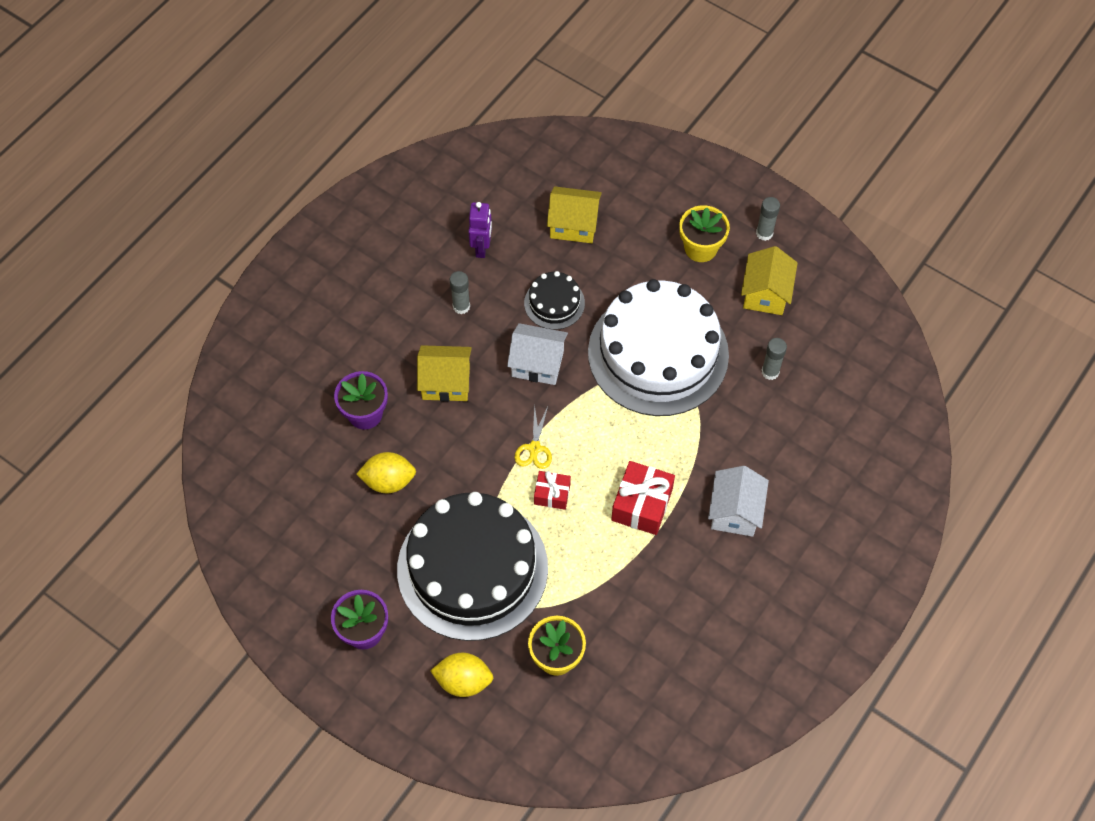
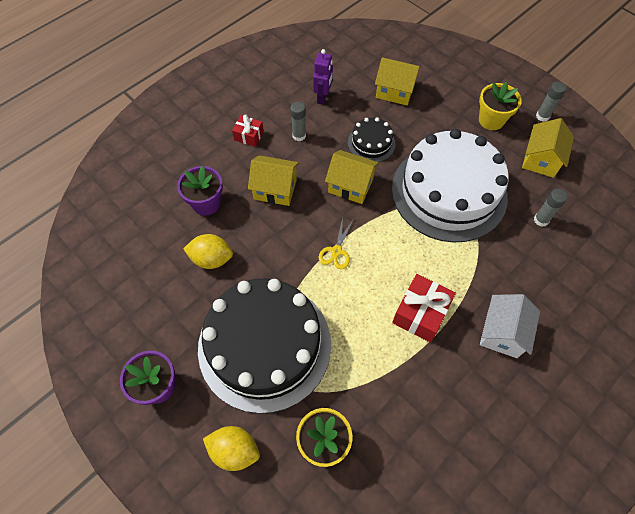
camera: 10 degrees right, 0 degrees up
white house [507,323,568,385] -> yellow house [325,150,379,204]
red gift [534,471,571,510] -> red gift moved to [232,115,264,147]

